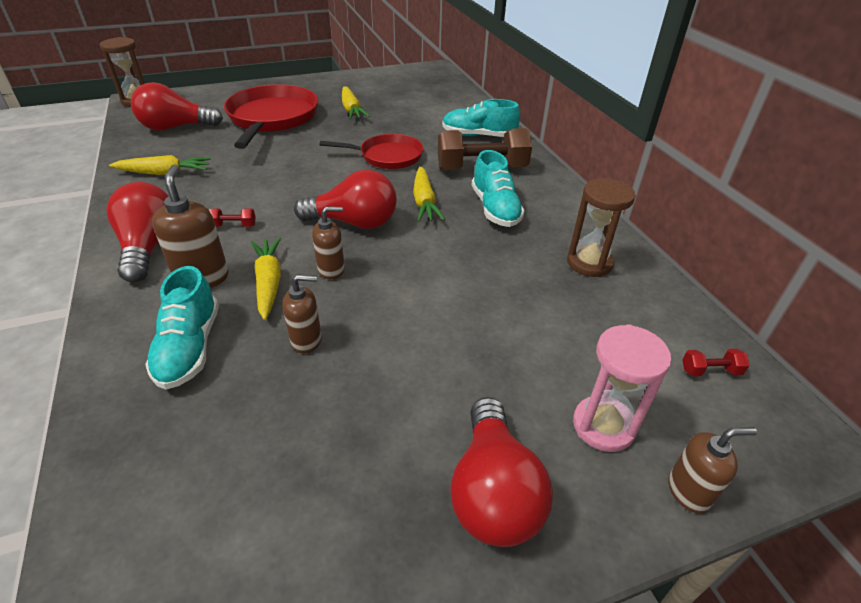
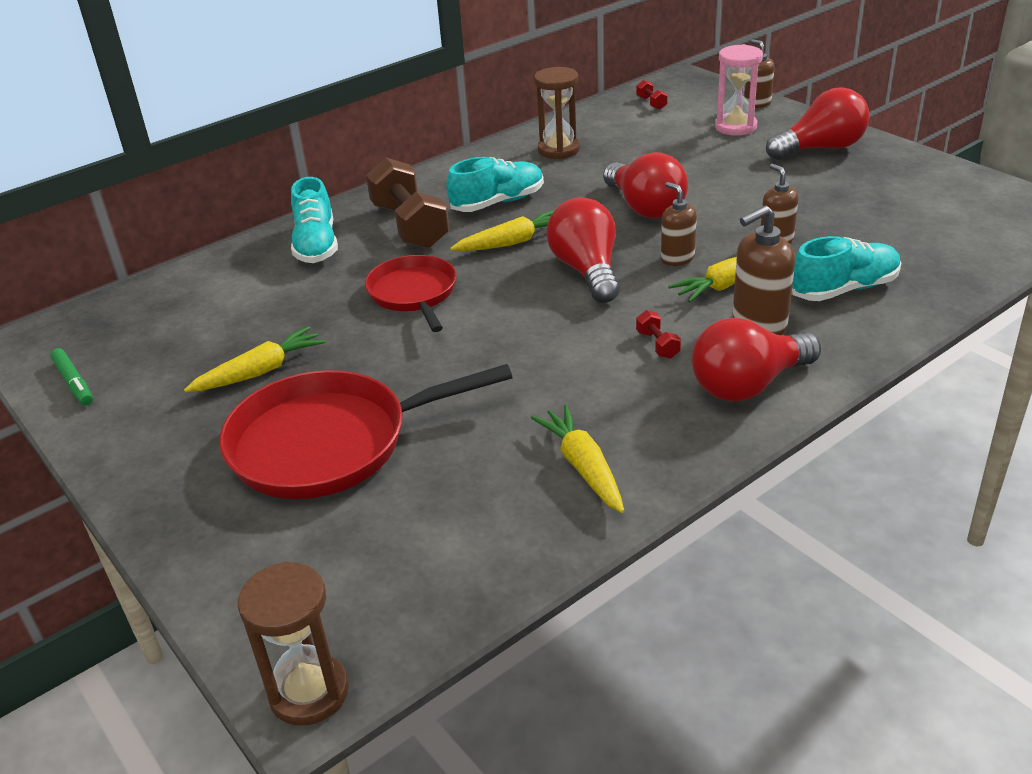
camera: 105 degrees left, 5 degrees down
red light bulb [131,82,223,131] -> red light bulb moved to [603,152,688,219]
none -> green marker [50,348,93,406]

